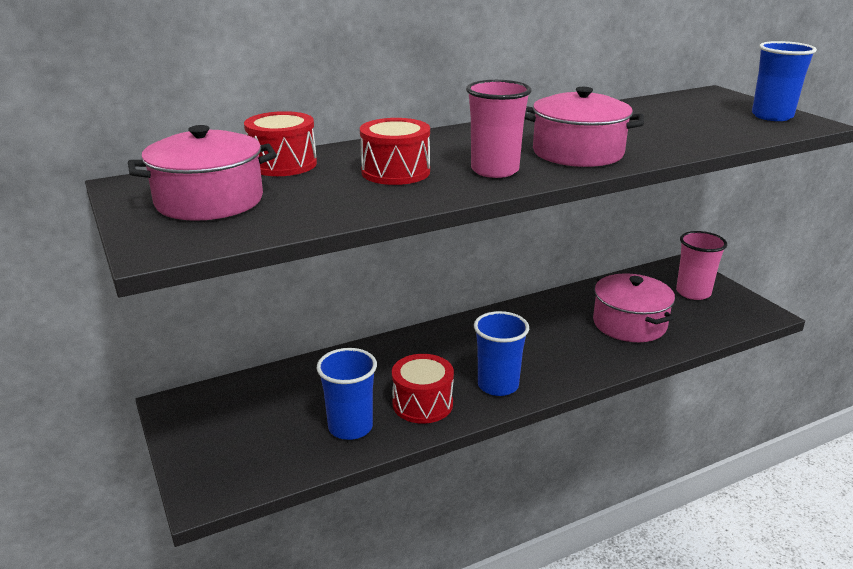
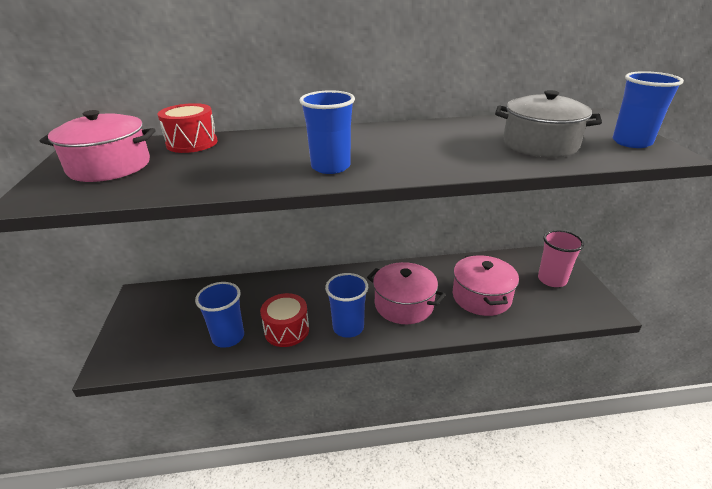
camera: 20 degrees right, 5 degrees up
red drum [360,118,430,185] -> none
pink cup [466,80,532,178] -> blue cup [299,90,355,174]
pink pot [524,87,644,167] -> pink pot moved to [367,262,446,324]
none -> grey pot [495,90,602,157]

